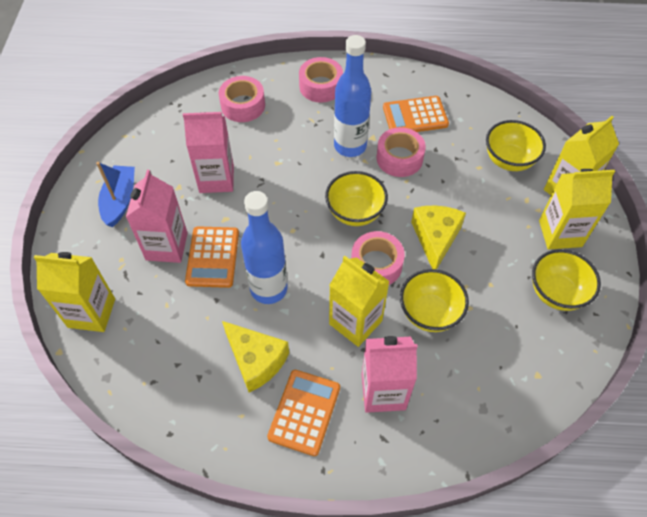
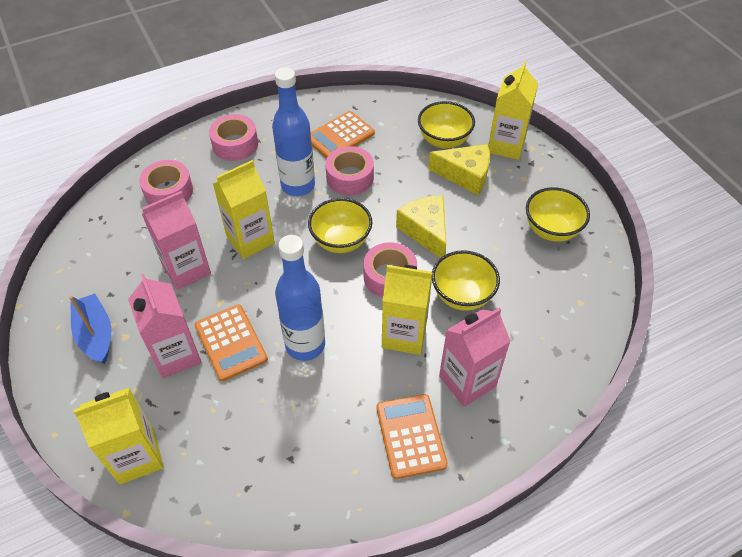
camera: 30 degrees left, 5 degrees down
yellow cheese [222,321,289,393] -> yellow cheese moved to [428,144,490,195]
yellow carton [539,169,615,250] -> yellow carton moved to [213,160,275,259]

